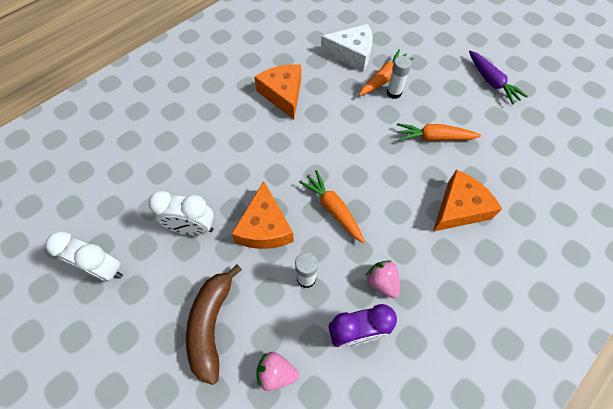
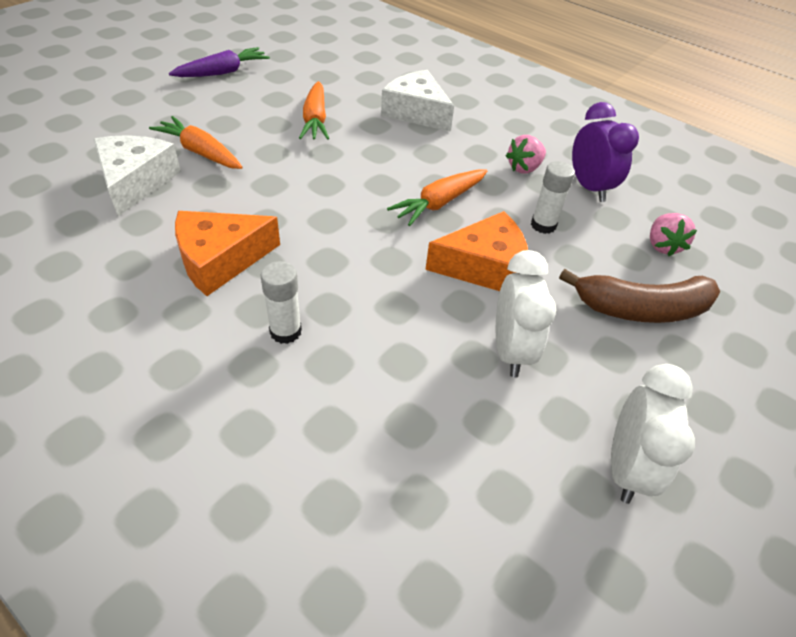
camera: 100 degrees left, 15 degrees down
white glue stick [387,56,412,99] -> white glue stick moved to [261,261,302,344]
orange cheese [433,170,502,232] -> white cheese [381,70,454,132]

